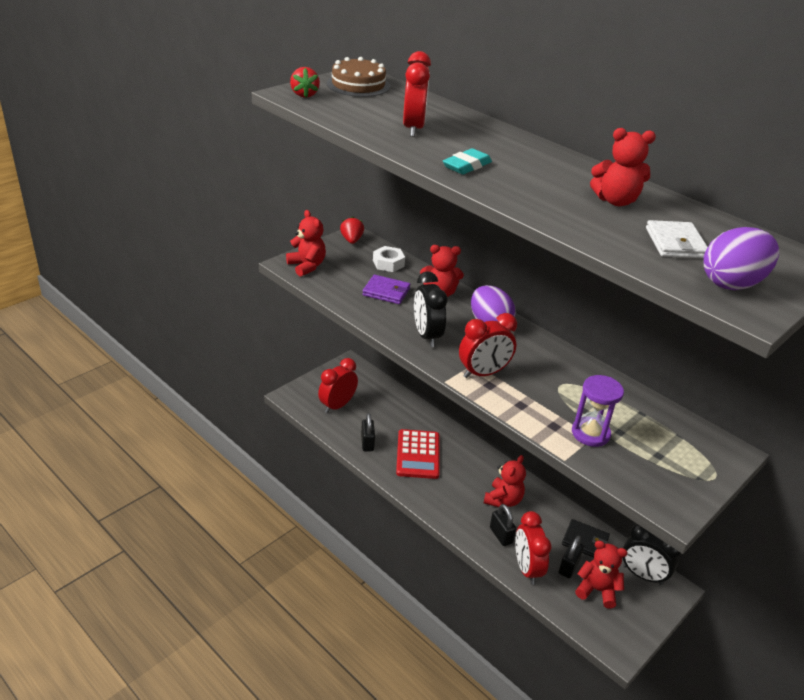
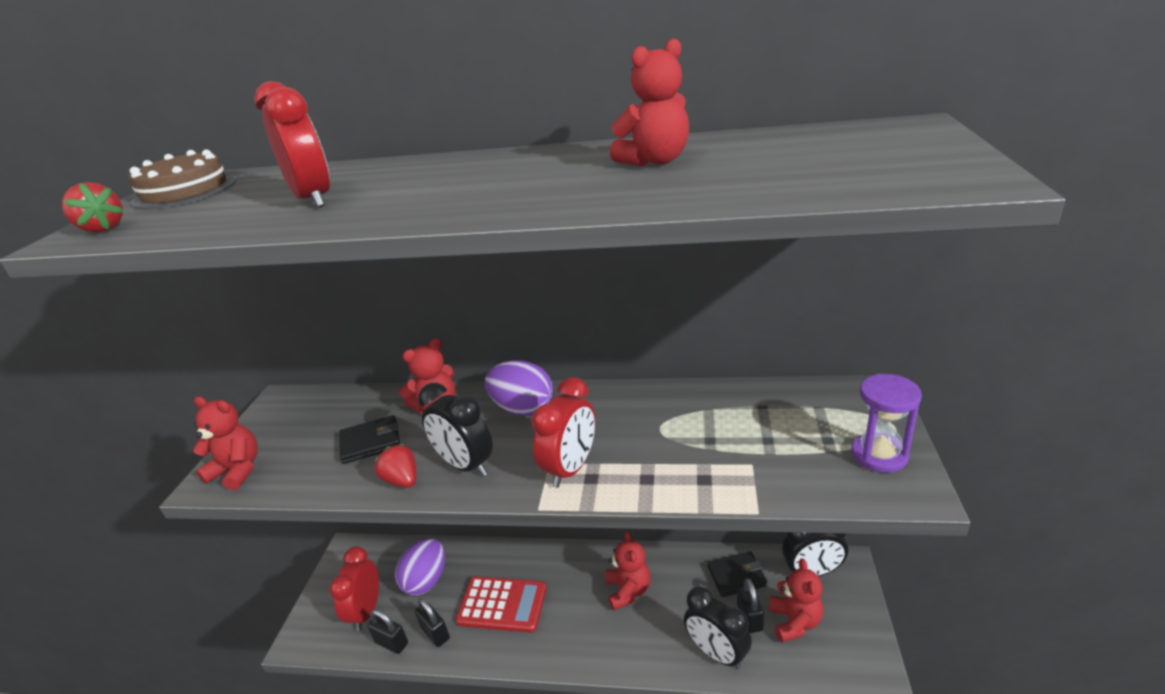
camera: 30 degrees left, 5 degrees down
red strawberry [340,216,364,244] -> red strawberry moved to [374,444,416,488]
purple wallet [362,275,410,304] -> black wallet [339,415,400,464]
white nut [373,246,405,272] -> none
red calculator [396,429,440,479] -> red calculator turned 45 degrees counterclockwise [456,576,547,633]
turquoise eraser [443,148,492,175] -> none
black padlock [490,504,516,546] -> black padlock moved to [367,609,408,654]
red clock [515,511,551,585] -> black clock [684,586,752,669]
purple hourglass [572,375,624,447] -> purple hourglass moved to [852,374,922,473]
red teddy bear [575,541,628,609] -> red teddy bear turned 105 degrees clockwise [769,558,823,643]
white wallet [646,220,708,259] -> none
purple egg [704,227,779,290] -> purple egg moved to [395,539,445,596]

